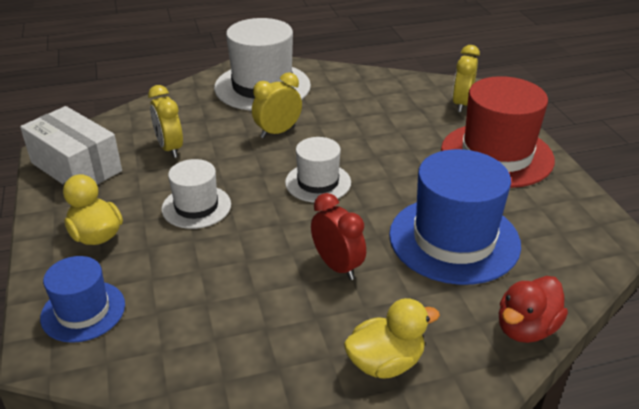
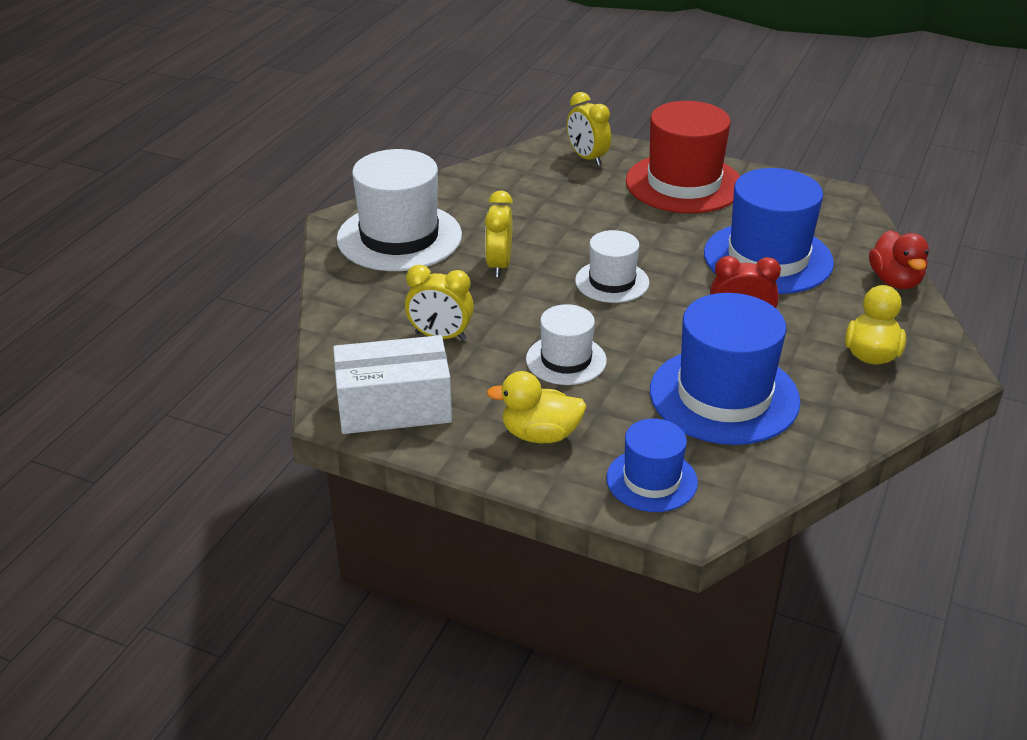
camera: 50 degrees left, 0 degrees up
none -> blue hat [650,293,801,445]

